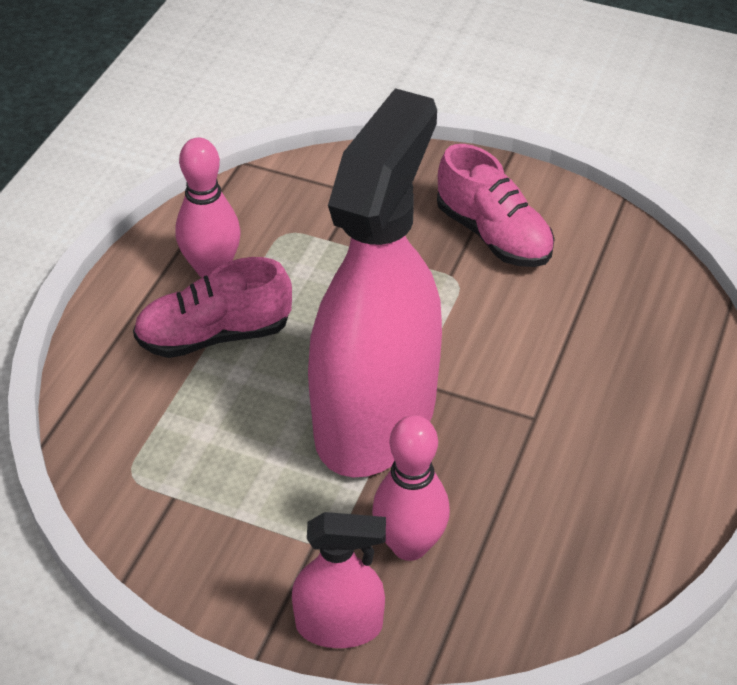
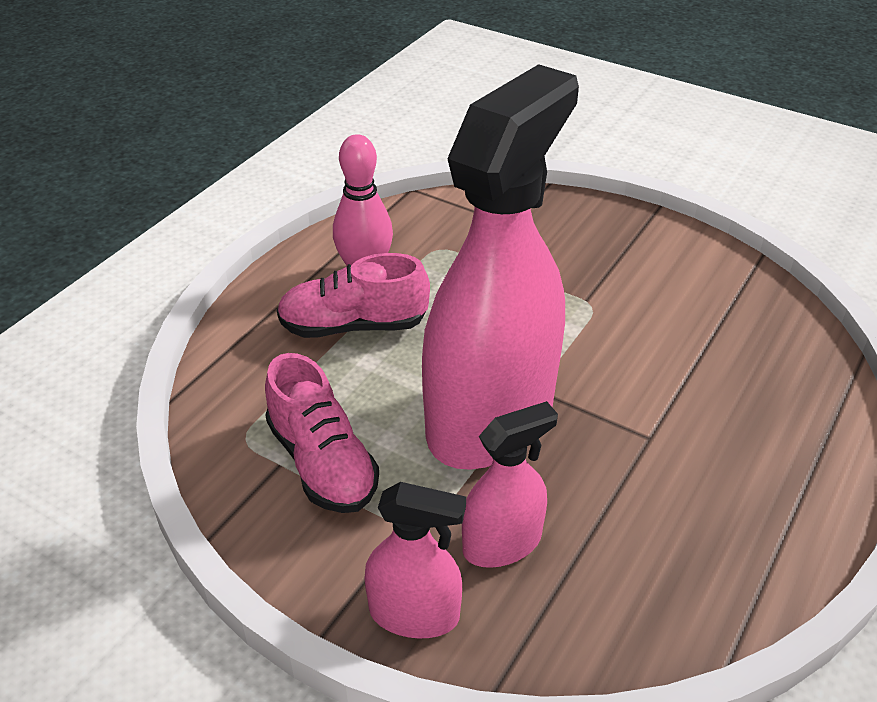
camera: 10 degrees right, 5 degrees down
pink bowling pin [372,415,450,561] -> pink spray bottle [462,401,558,568]
pink shoe [437,144,554,267] -> pink shoe moved to [265,353,379,513]

